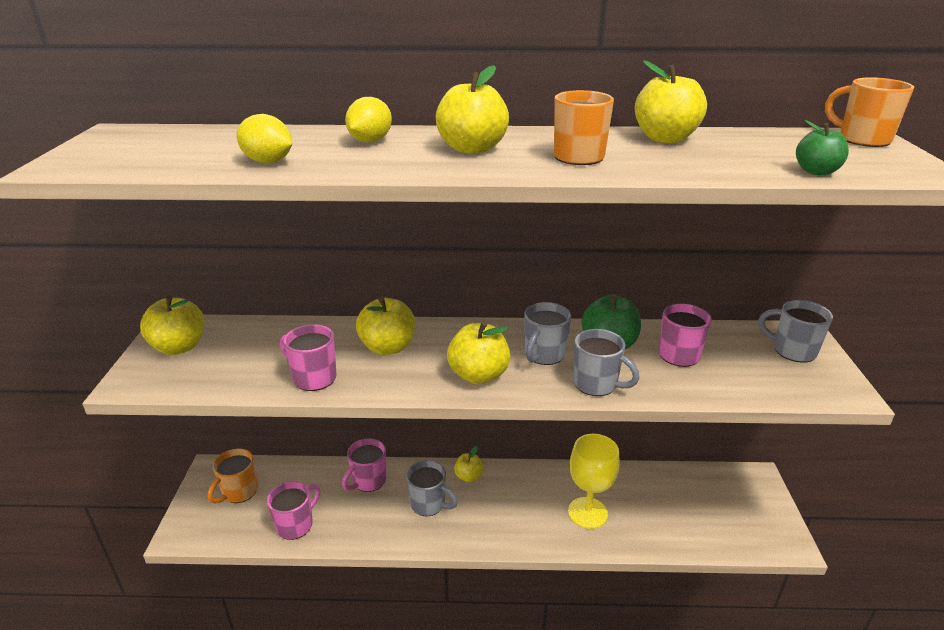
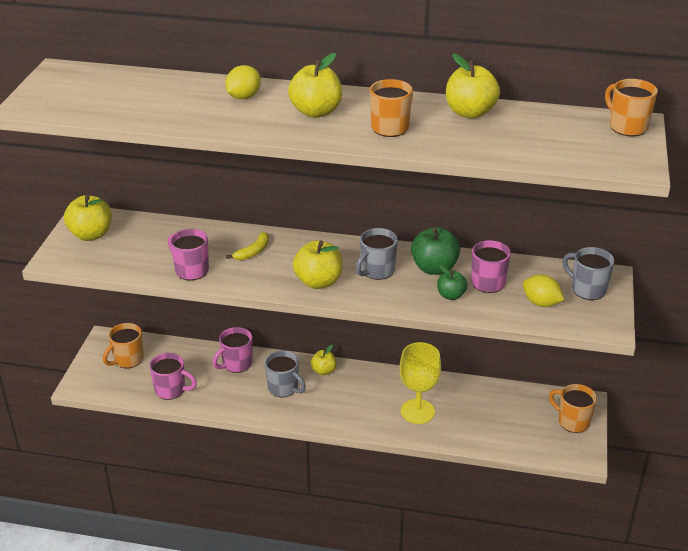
camera: 10 degrees right, 5 degrees up
yellow lemon [237,114,292,163] -> yellow lemon moved to [523,274,564,307]
pink mug [267,481,321,540] -> pink mug turned 60 degrees clockwise [149,353,197,400]
yellow apple [356,297,415,355] -> yellow banana [226,232,269,260]
grey mug [573,329,640,396] -> none
green apple [796,120,849,175] -> green apple moved to [437,265,467,300]
none -> orange mug [549,384,597,433]

